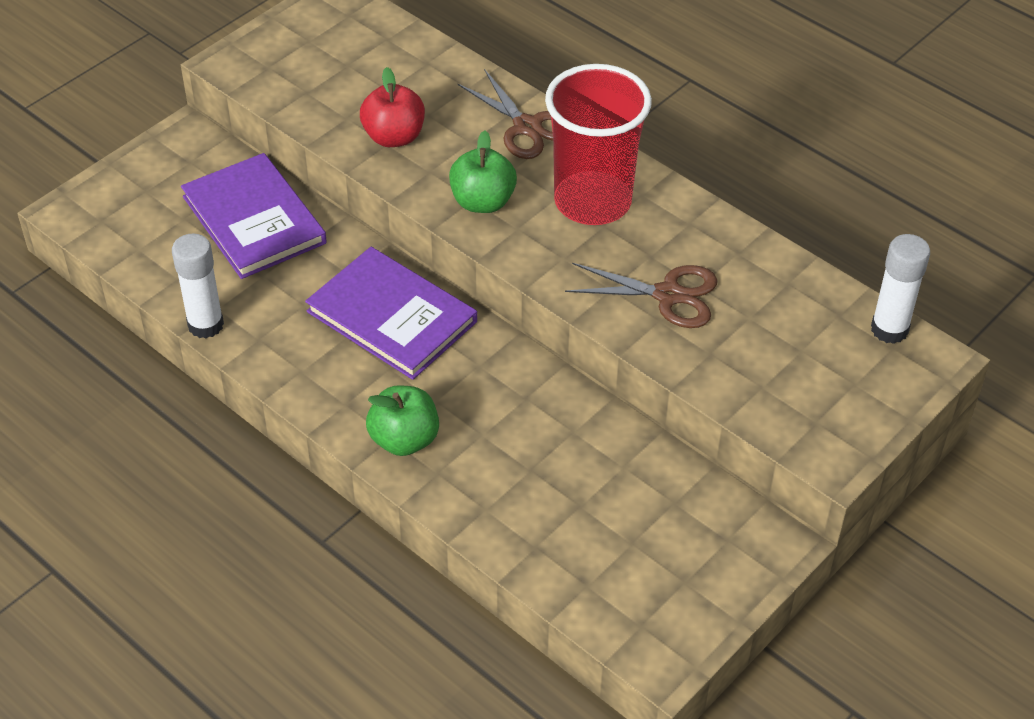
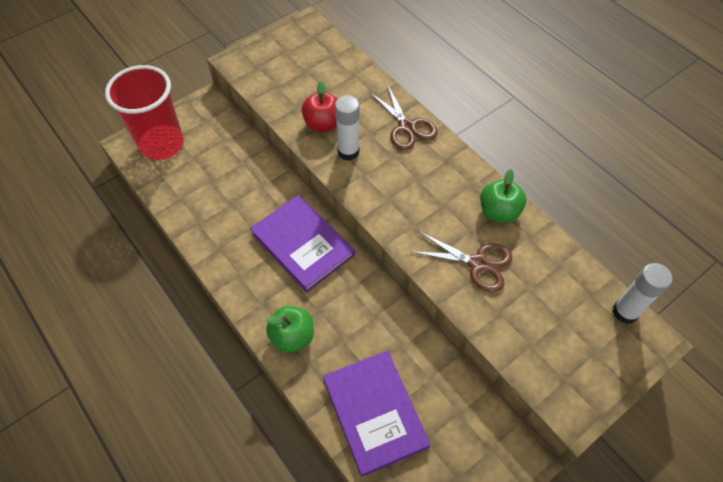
camera: 10 degrees right, 10 degrees up
white glue stick [172,233,224,338] -> white glue stick moved to [335,95,360,160]
purple book [181,153,327,279] -> purple book moved to [323,351,430,477]
green apple [449,131,517,213] -> green apple moved to [480,169,526,223]
red cup [545,64,652,225] -> red cup moved to [105,65,184,160]

